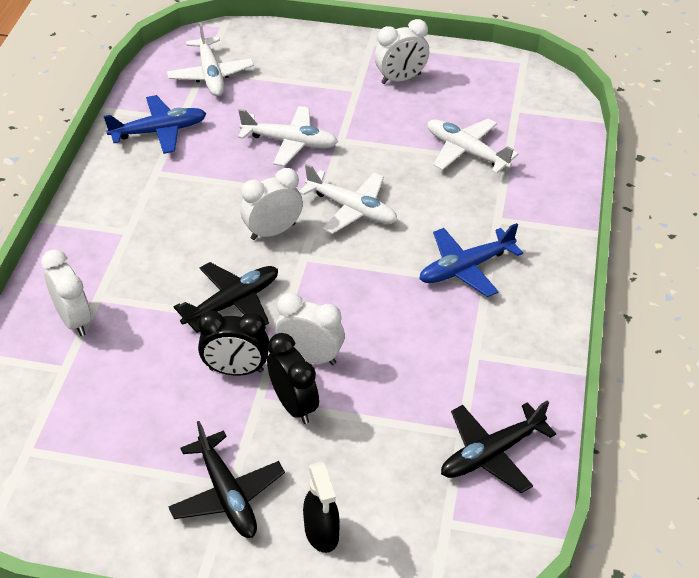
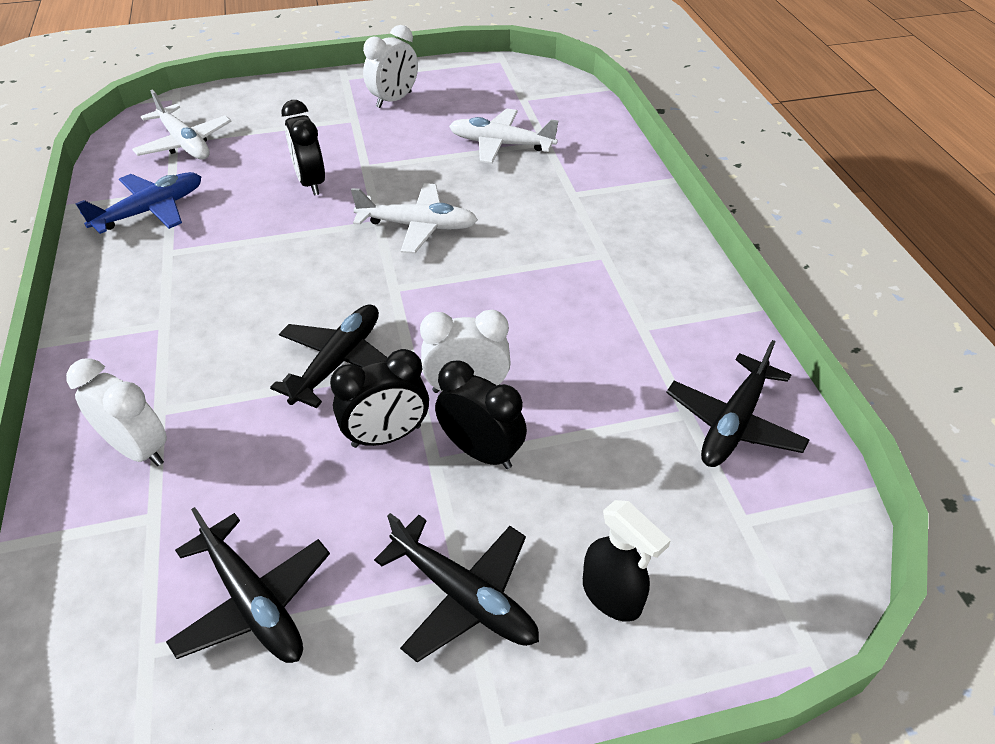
camera: 25 degrees left, 0 degrees up
white plane [238,106,338,166] -> black clock [281,100,325,196]
white clock [240,168,303,240] -> none
blue plane [419,223,523,297] -> none
none -> black plane [166,507,330,663]

